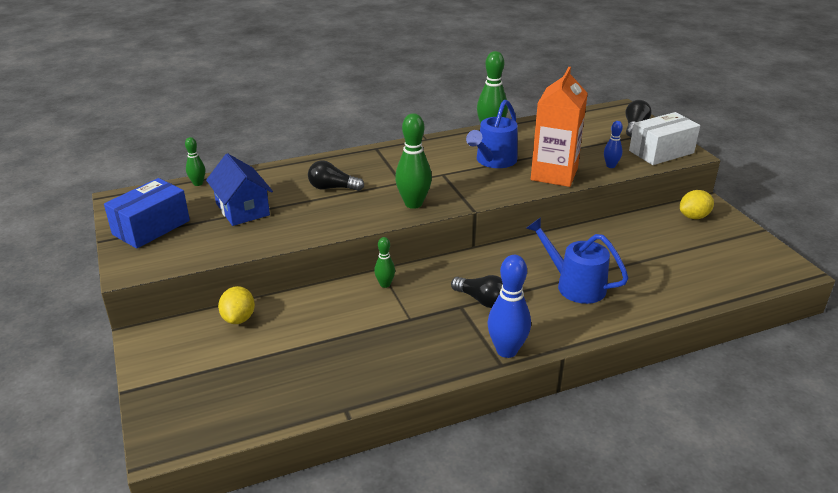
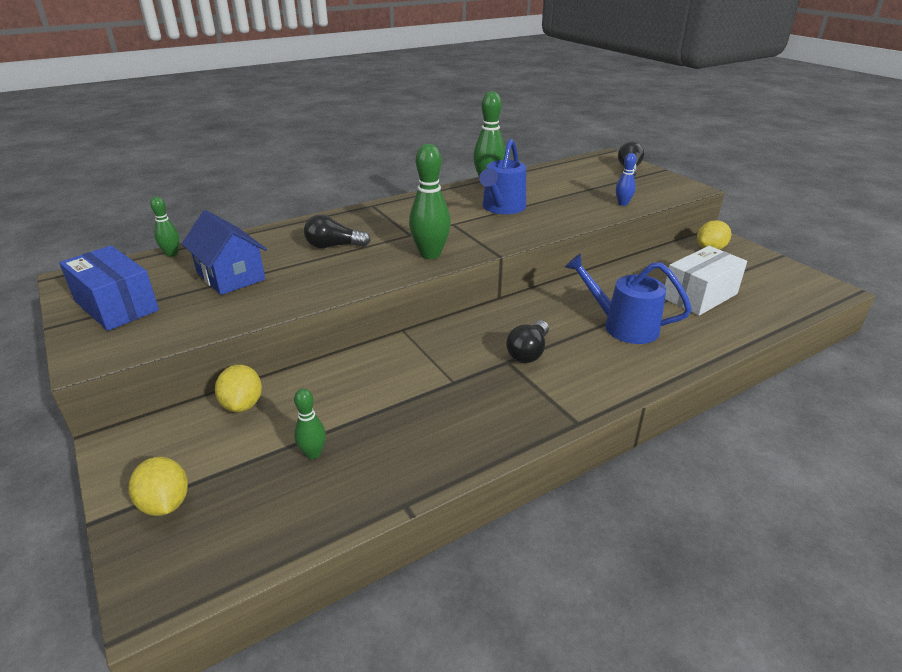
camera: 10 degrees left, 0 degrees up
blue box [104,178,190,249] -> blue box turned 75 degrees counterclockwise [59,246,159,331]
green bowling pin [374,237,395,288] -> green bowling pin moved to [294,388,326,459]
black light bulb [451,275,503,308] -> black light bulb turned 90 degrees clockwise [506,320,549,363]
blue bowling pin [488,255,531,358] -> none
orange carton [531,67,588,187] -> none
white box [629,112,700,165] -> white box moved to [665,246,747,316]
none -> yellow lemon [129,457,188,516]

